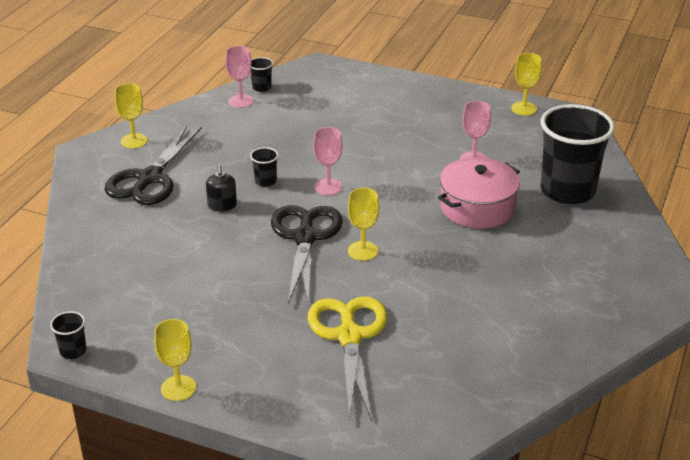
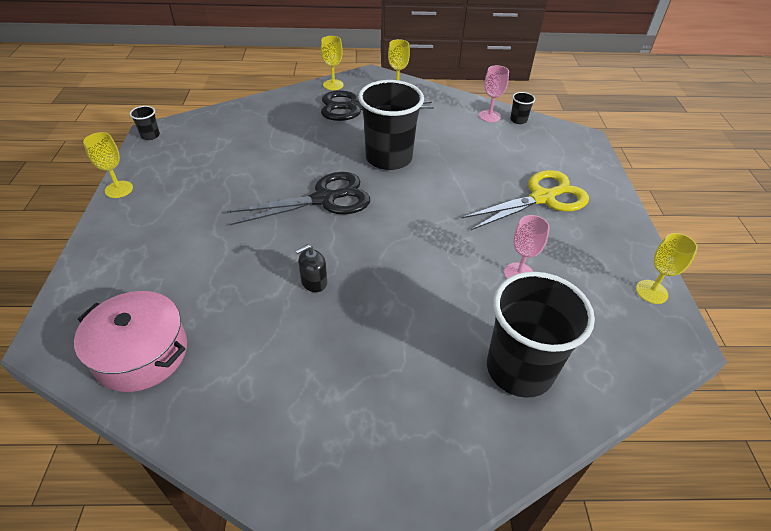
camera: 65 degrees right, 10 degrees up
black soap dispenser [206,165,237,211] -> black soap dispenser moved to [296,244,327,292]
black cup [250,147,279,187] -> black cup [358,80,424,170], size x2.48
yellow scissors [307,296,387,421] -> yellow scissors moved to [462,170,589,230]
pink goblet [313,127,342,195] -> none
yellow goblet [348,188,379,261] -> yellow goblet moved to [321,36,344,90]
pink pot [438,157,520,228] -> pink pot moved to [74,291,187,392]

